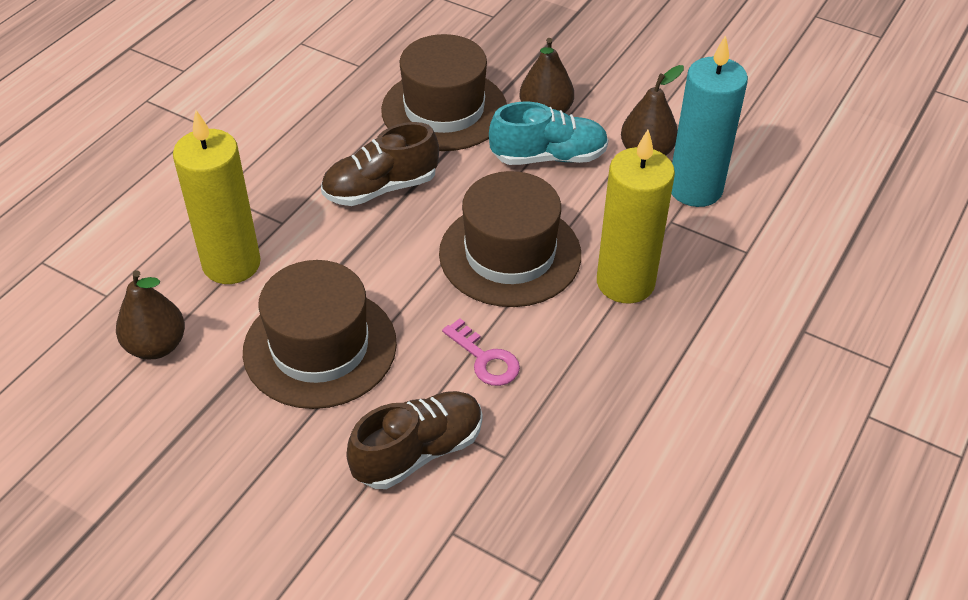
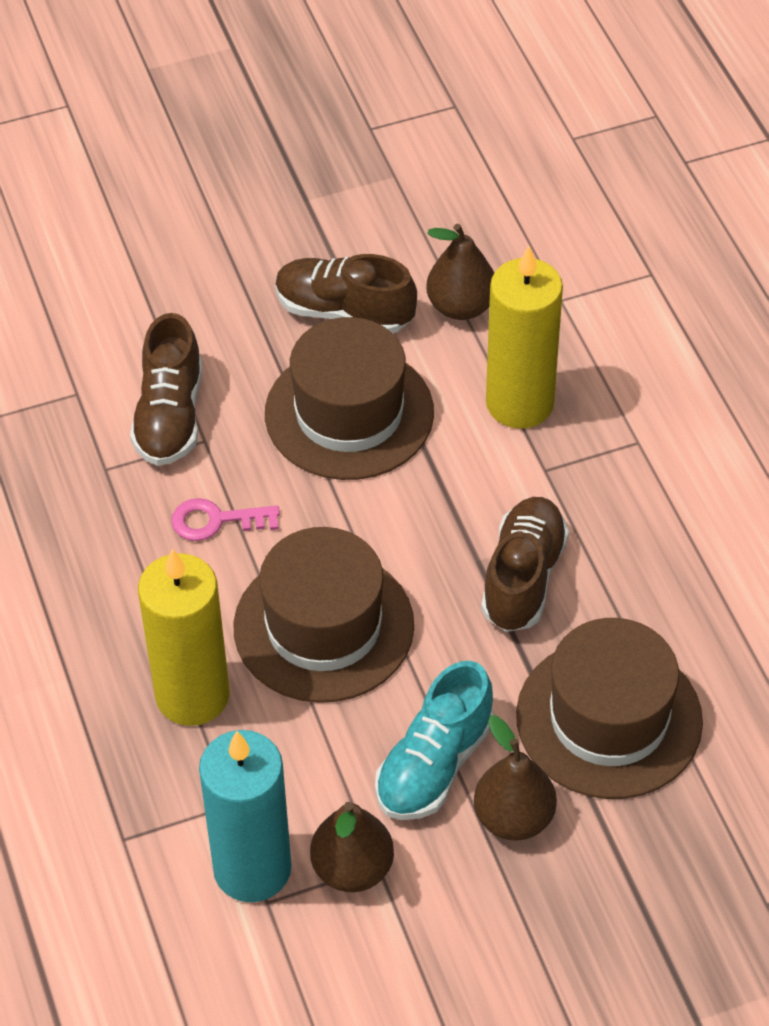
camera: 130 degrees right, 5 degrees up
none -> brown shoe [275,254,417,333]

